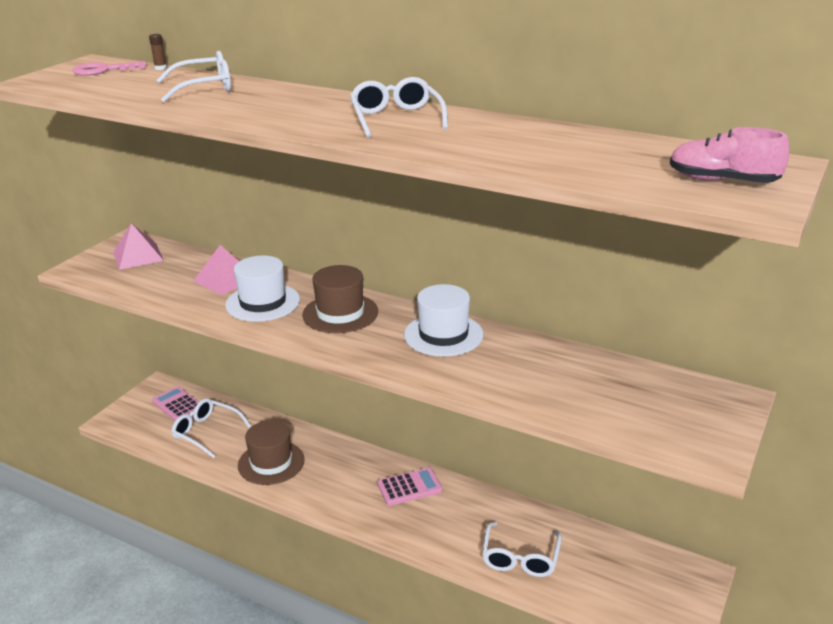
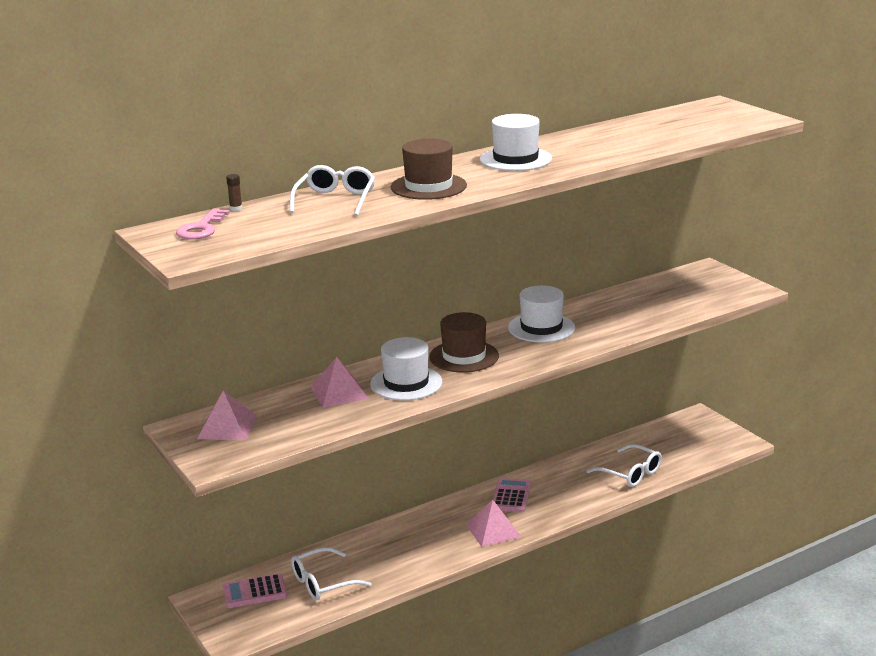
camera: 60 degrees left, 5 degrees down
brown hat [238,421,305,485] -> brown hat moved to [391,139,467,200]
white glasses [350,77,448,137] -> white hat [480,114,552,171]
pink shoe [670,127,790,183] -> none
none -> pink pyramid [466,500,521,547]

